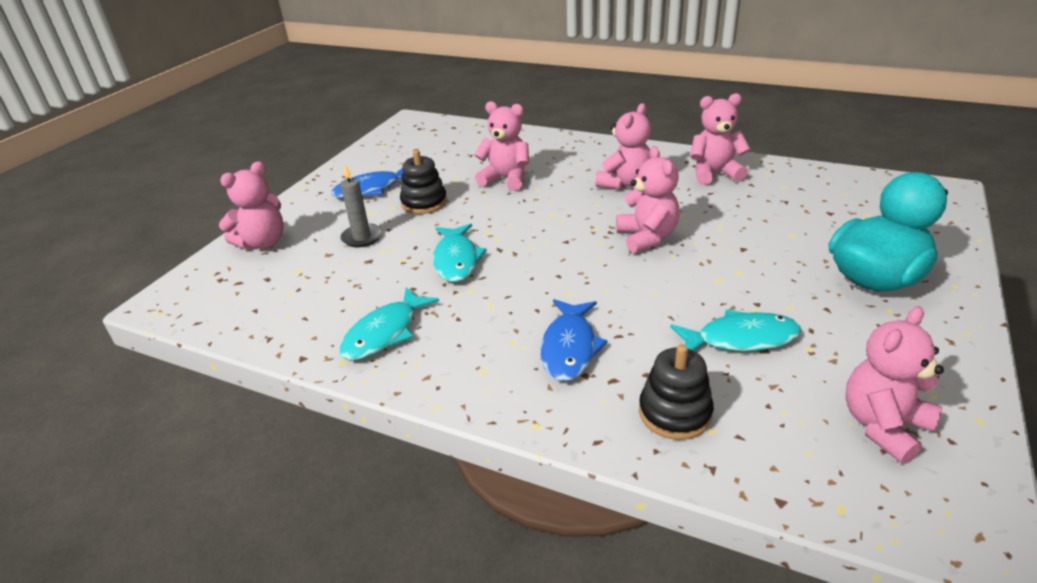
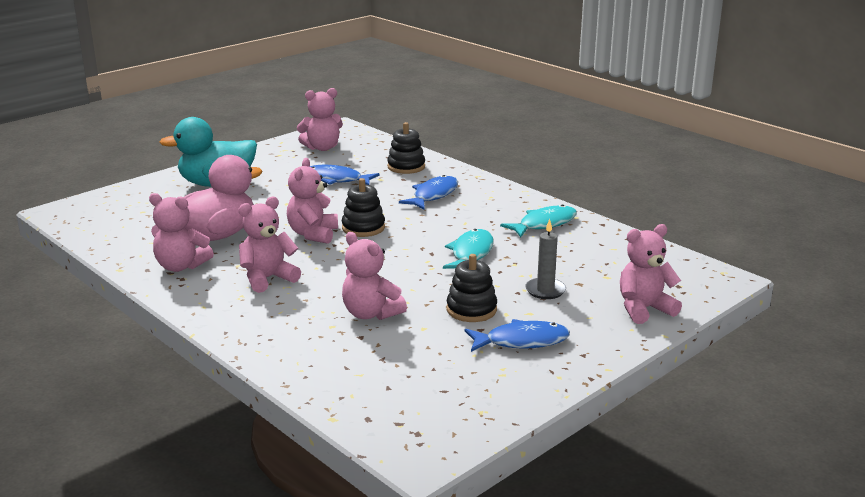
camera: 160 degrees left, 10 degrees down
turquoise fish [670,309,801,351] -> blue fish [310,165,380,185]
none -> pink duck [184,155,263,241]
none -> black stacking toy [342,178,385,237]

